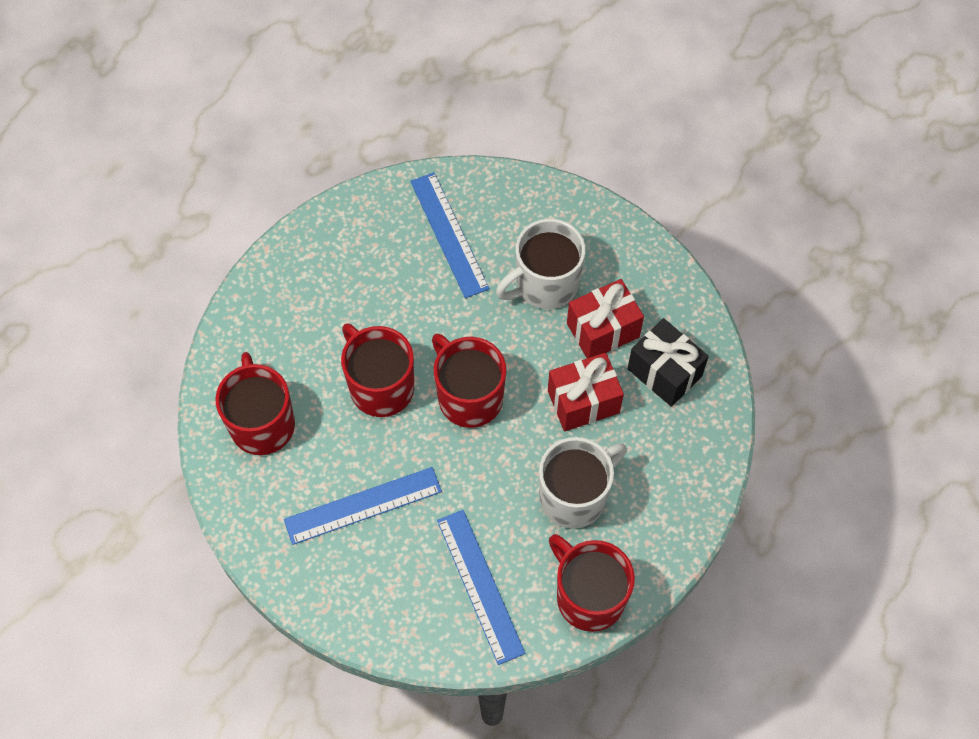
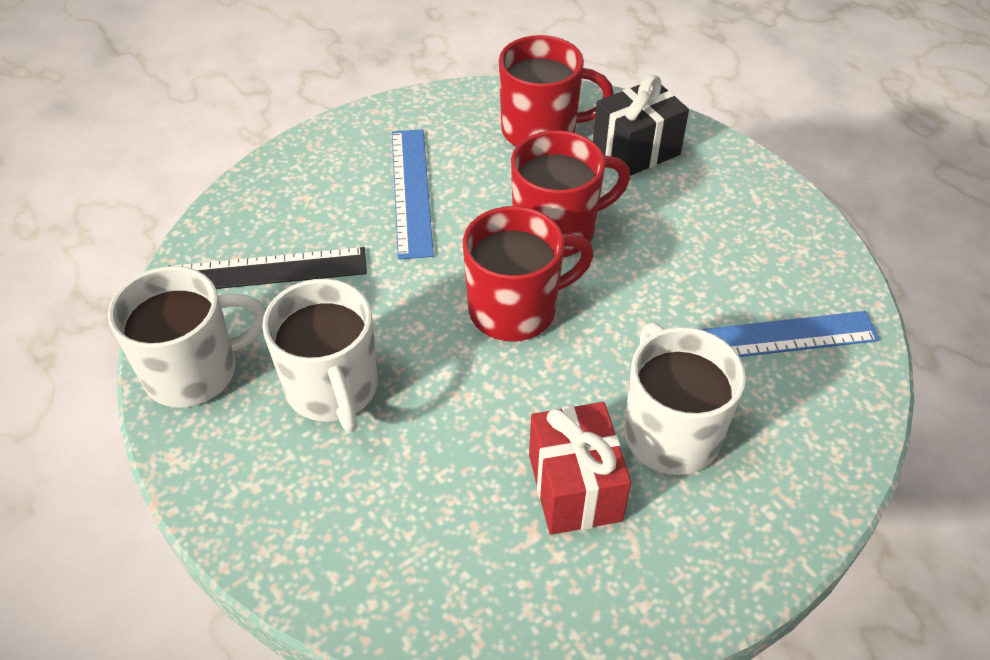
camera: 105 degrees right, 15 degrees down
blue ruler [437,510,525,665] -> black ruler [172,247,367,289]
red gift [548,353,624,431] -> none
red mug [549,534,635,632] -> white mug [108,266,266,408]
black gift [627,318,709,407] -> black gift moved to [593,75,689,176]

